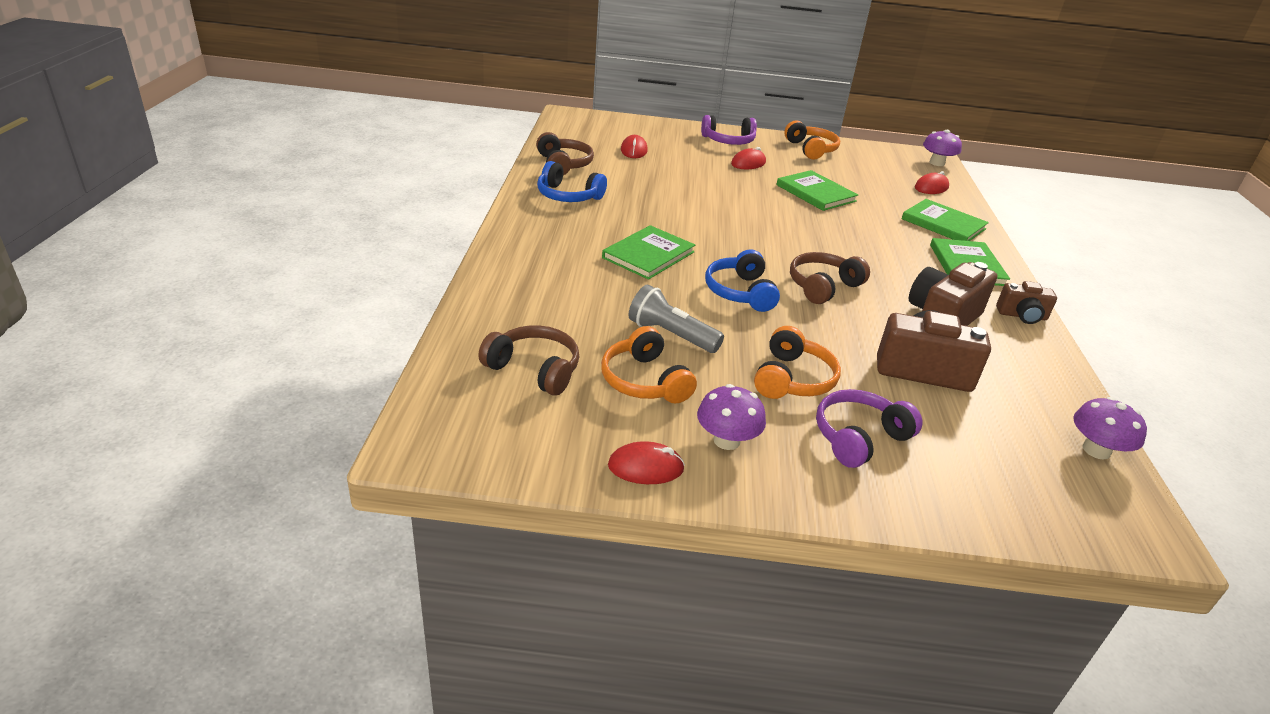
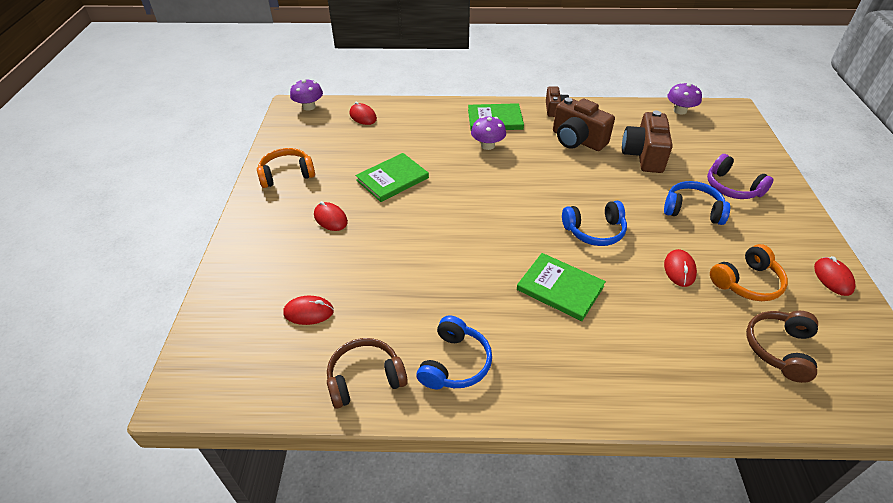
camera: 90 degrees left, 10 degrees up
grey flashlight [629,284,724,353] -> red mouse [664,249,697,287]
purple mushroom [697,384,766,450] -> purple mushroom moved to [471,116,506,150]
purple headphones [701,115,757,145] -> none
orange headphones [754,326,841,399] -> blue headphones [664,181,730,225]
brown headphones [790,252,870,304] -> none
green book [901,199,989,241] -> none

